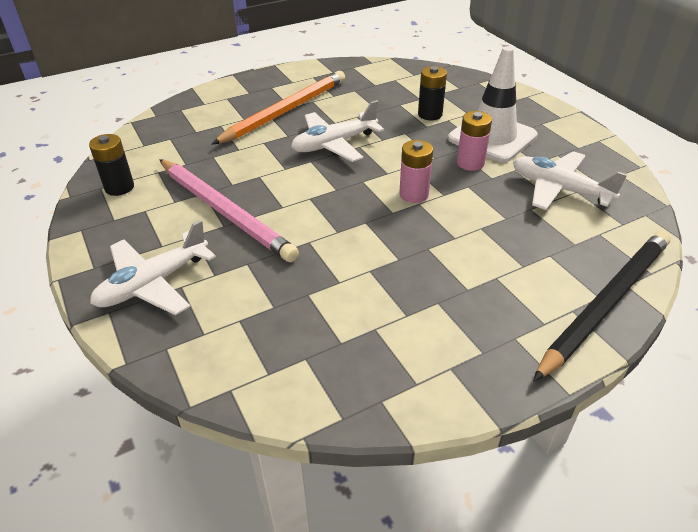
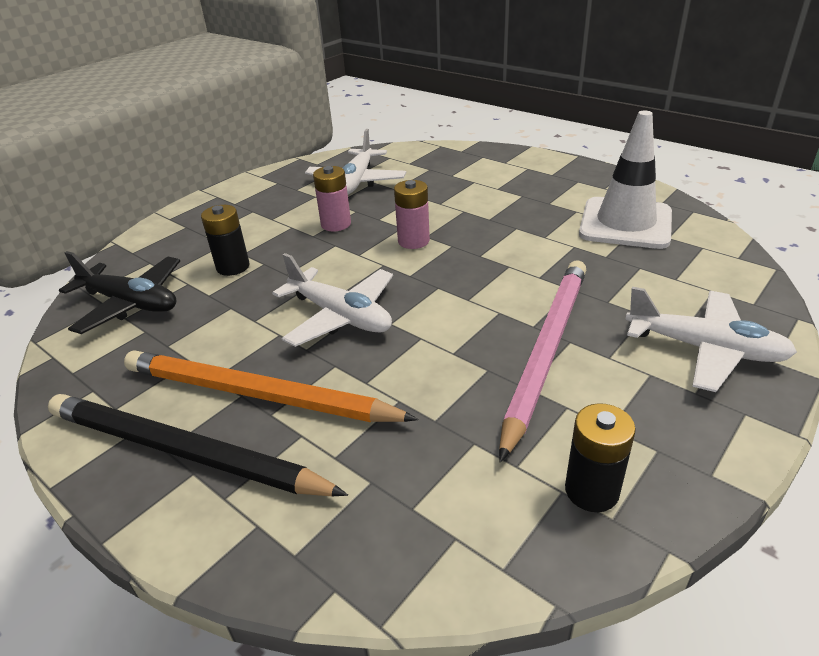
camera: 110 degrees left, 5 degrees down
white traffic cone [448,46,538,162] -> white traffic cone moved to [579,111,672,249]
black pencil [533,231,671,382] -> black pencil moved to [48,394,348,496]
none -> black plane [59,251,180,334]

